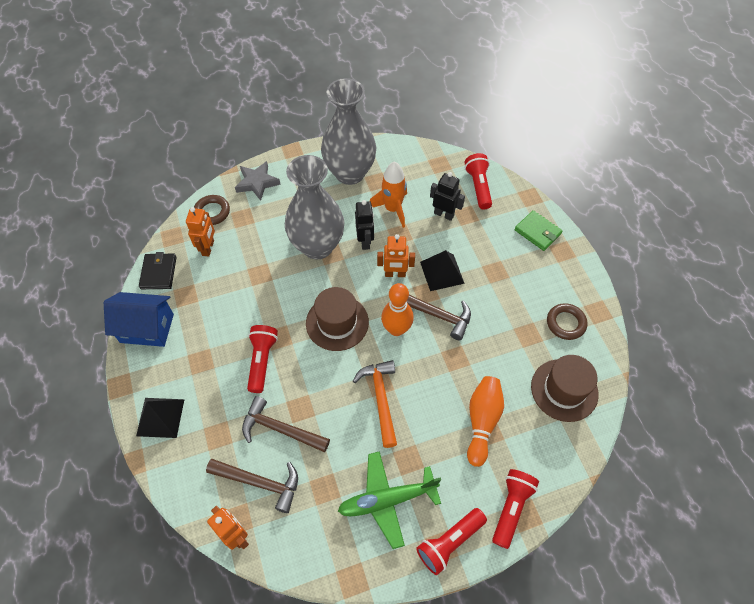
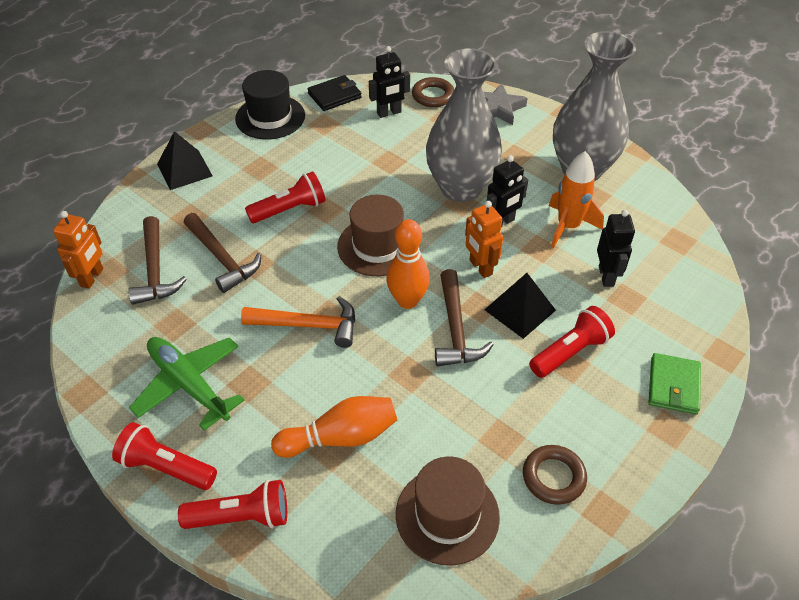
camera: 60 degrees right, 10 degrees down
blue house [104,292,174,347] -> black hat [235,70,305,139]
orange robot [186,207,215,257] -> black robot [369,46,410,118]
brown hammer [242,396,330,452] -> brown hammer turned 150 degrees clockwise [184,213,262,293]
orange hammer [353,360,397,448] -> orange hammer turned 45 degrees clockwise [241,296,355,348]
red flashlight [464,153,492,210] -> red flashlight moved to [529,306,615,378]

